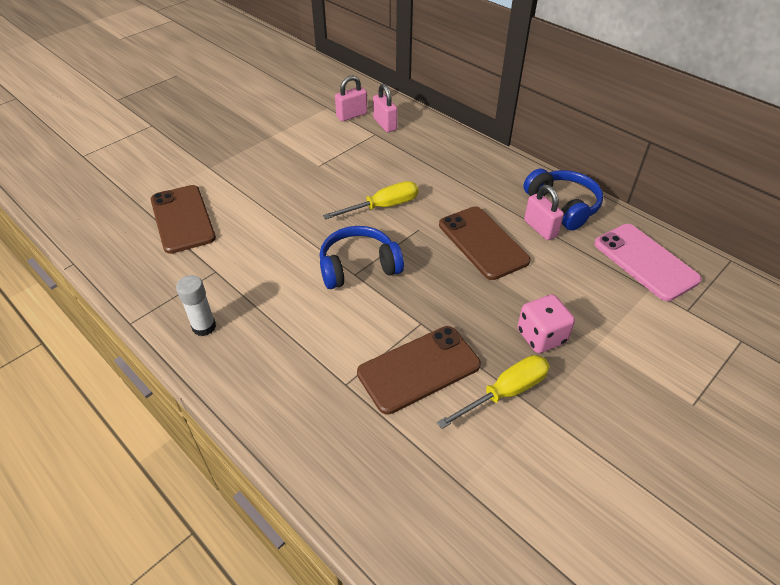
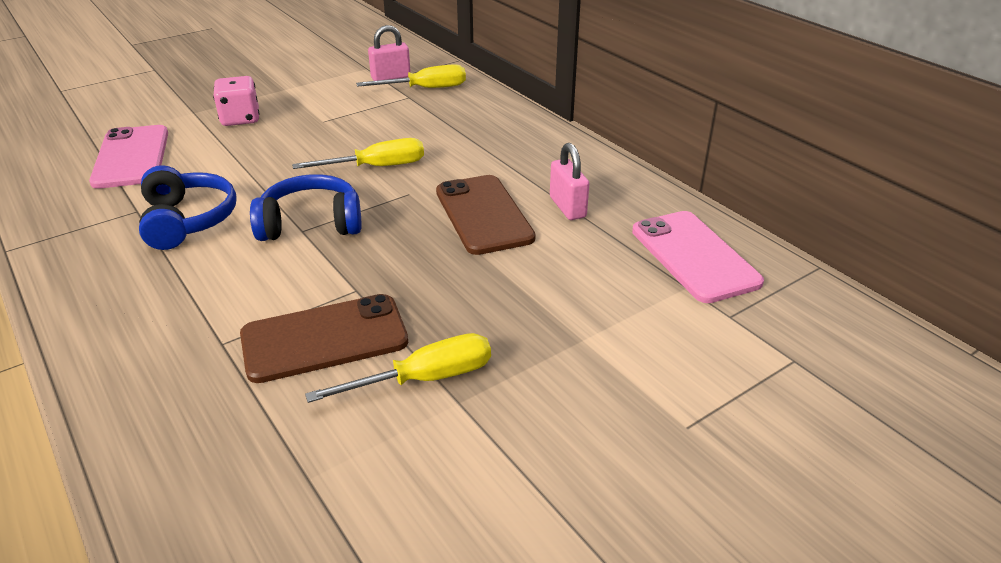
camera: 10 degrees right, 10 degrees down
brown phone [151,185,216,254] -> pink phone [89,125,168,189]
white glue stick [176,275,216,336] -> none
pink padlock [373,83,397,132] -> yellow screwdriver [356,64,466,88]
pink dice [517,294,575,353] -> pink dice moved to [213,76,260,126]
blue headphones [523,168,603,231] -> blue headphones moved to [139,165,237,250]

